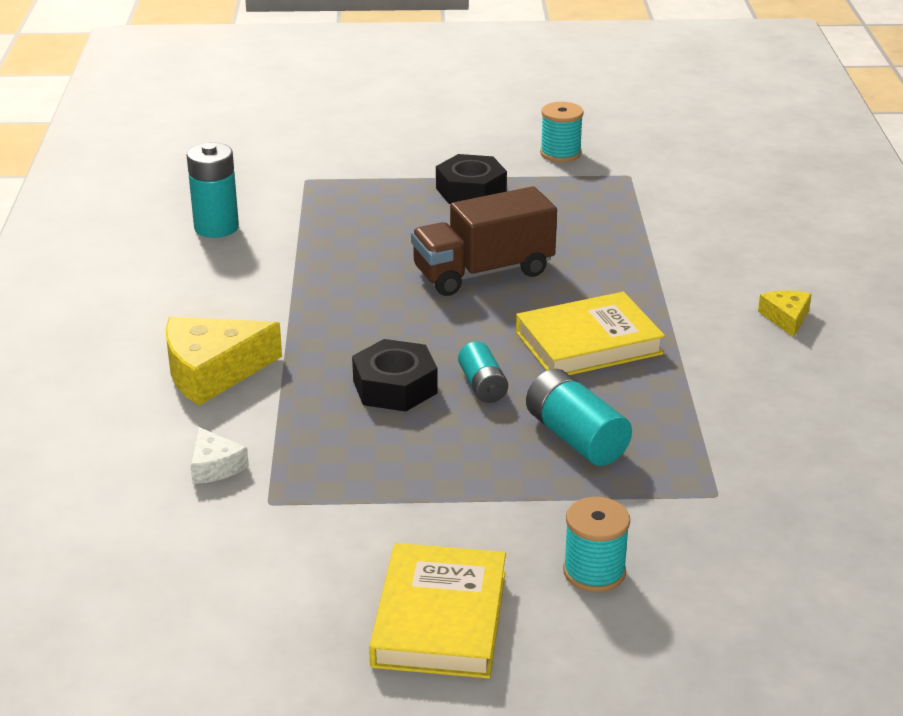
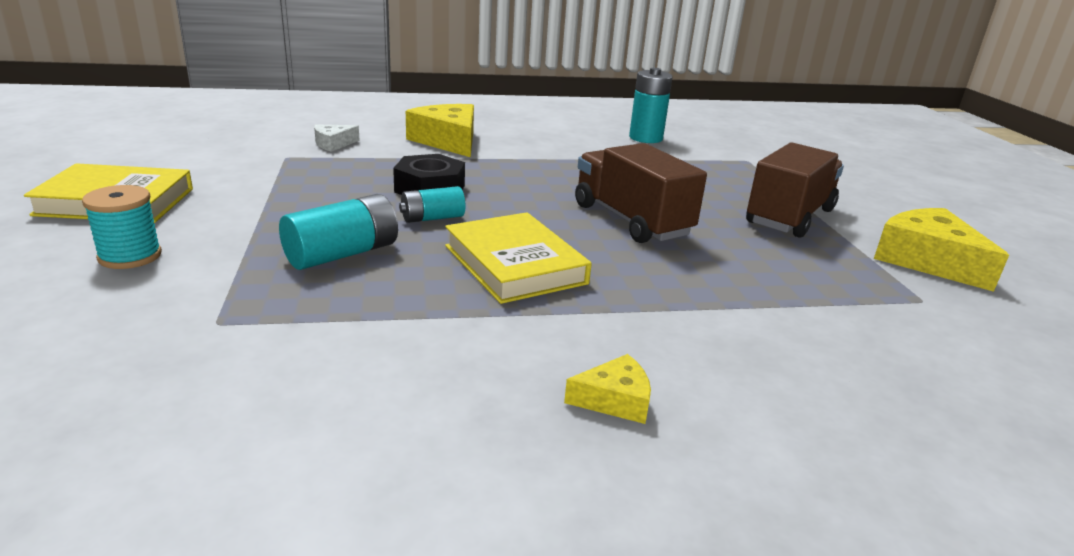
camera: 80 degrees right, 5 degrees down
black nut [436,154,507,204] -> brown truck [746,142,844,238]
turquoise spool [540,102,584,162] -> yellow cheese [874,208,1009,292]

